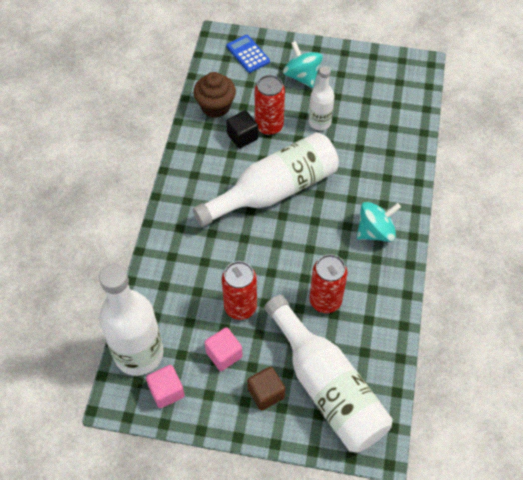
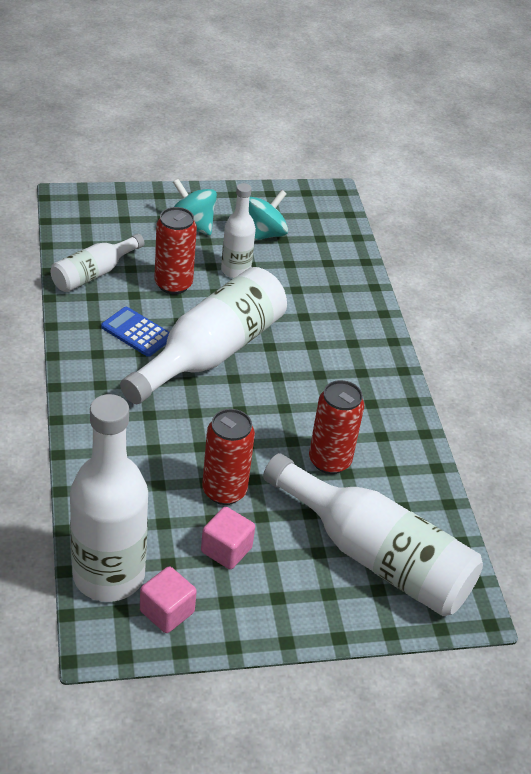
camera: 25 degrees left, 15 degrees down
brown cupcake [194,72,236,118] -> white bottle [51,234,145,292]
blue calculator [226,35,270,73] -> blue calculator moved to [101,307,170,357]
black cube [226,111,258,148] -> none
brown cube [247,367,285,410] -> none
turquoise spinning top [357,202,401,242] -> turquoise spinning top moved to [249,190,288,241]

